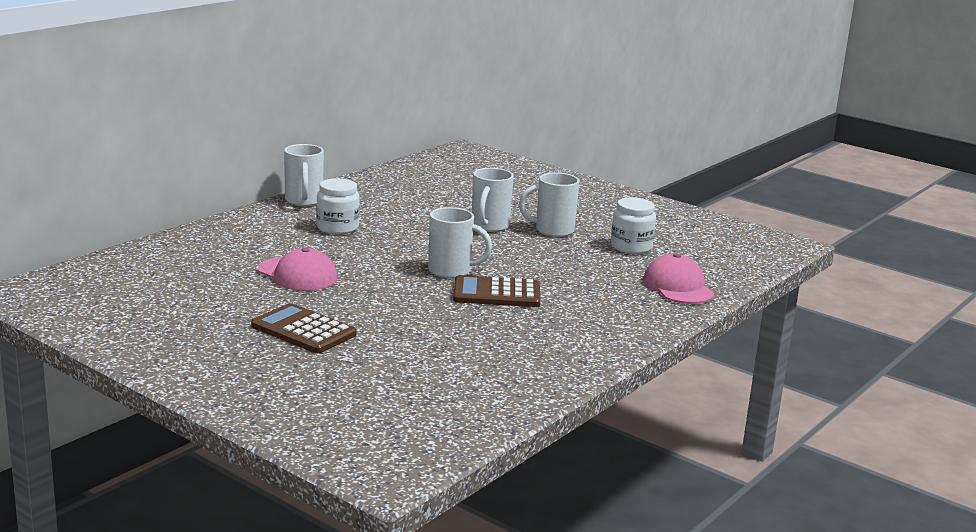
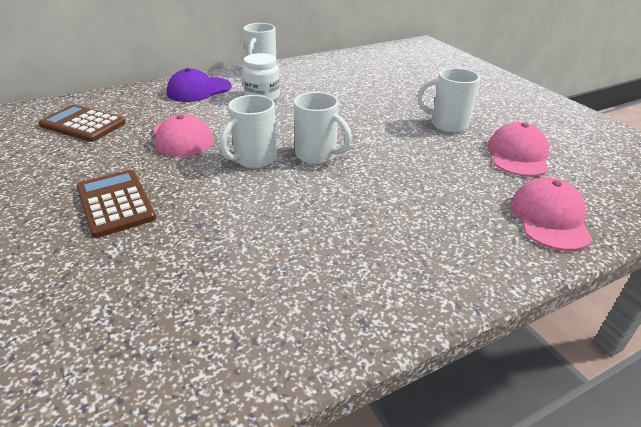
camera: 25 degrees right, 15 degrees up
brown calculator [453,275,541,307] -> brown calculator moved to [38,105,126,142]
white mug [472,168,514,232] -> white mug moved to [220,95,277,168]
white jar [611,197,656,254] -> pink cap [487,122,549,177]
none -> purple cap [167,68,232,102]

